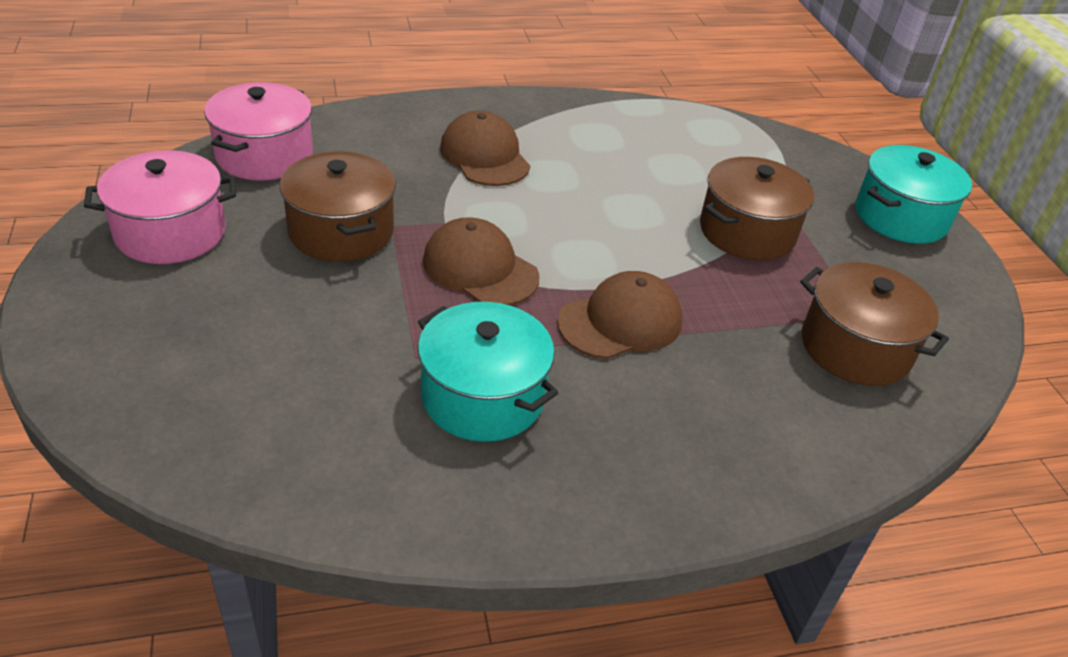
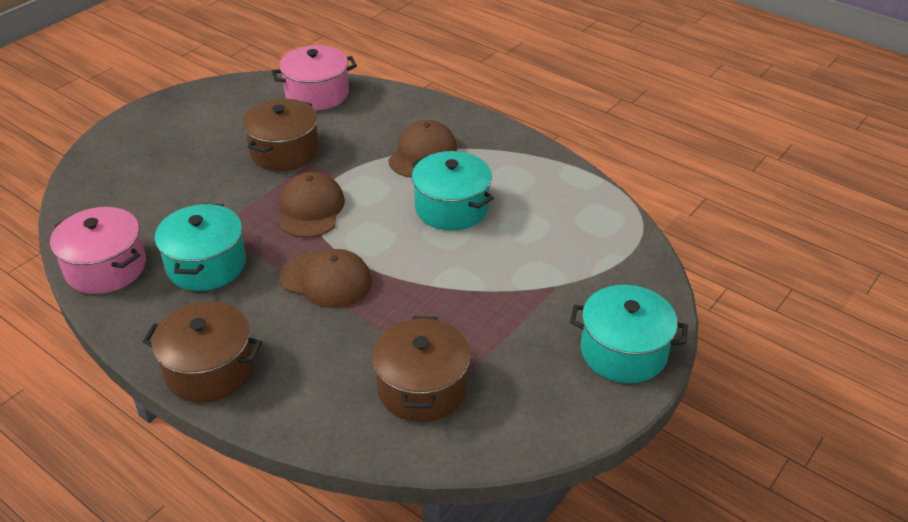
camera: 55 degrees right, 0 degrees up
pink pot [84,150,236,264] -> pink pot moved to [50,207,146,294]
brown pot [700,157,814,261] -> brown pot moved to [143,301,262,403]
none -> turquoise pot [412,151,494,231]

